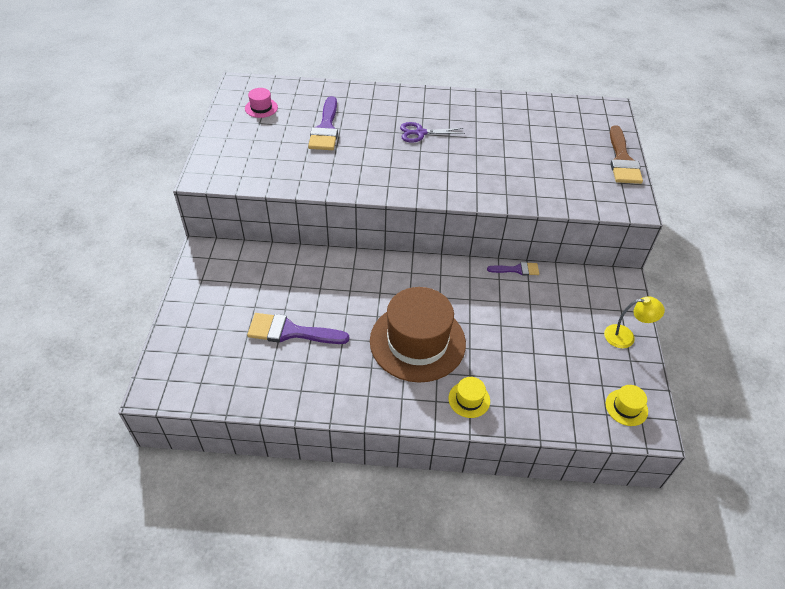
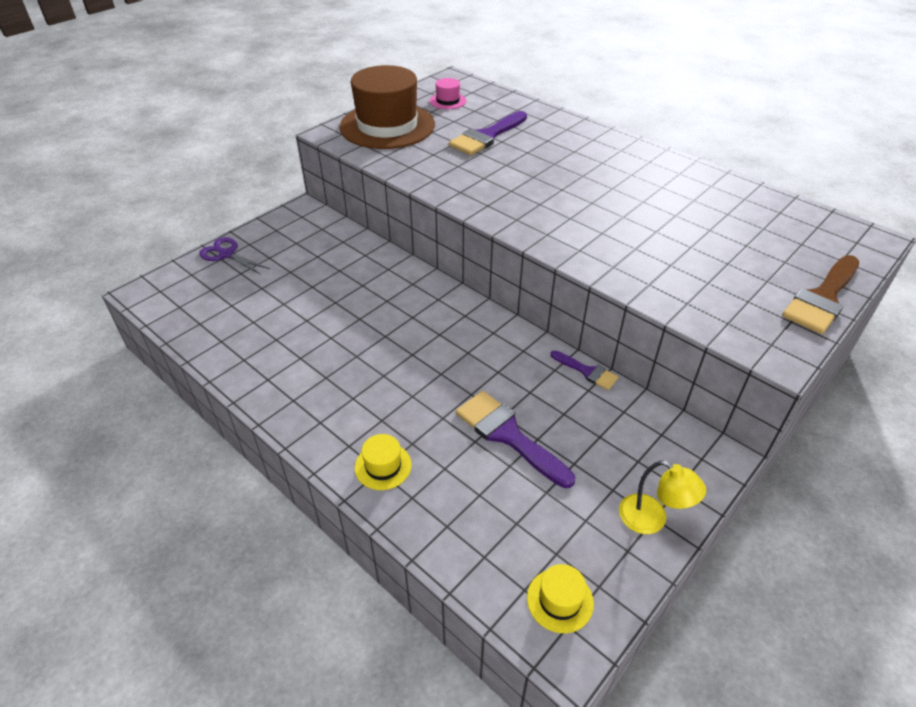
camera: 40 degrees right, 5 degrees down
purple brush [247,313,349,344] -> purple brush moved to [456,391,575,488]
brown hat [370,287,466,383] -> brown hat moved to [339,65,435,149]
purple scissors [400,122,465,142] -> purple scissors moved to [199,237,270,275]

